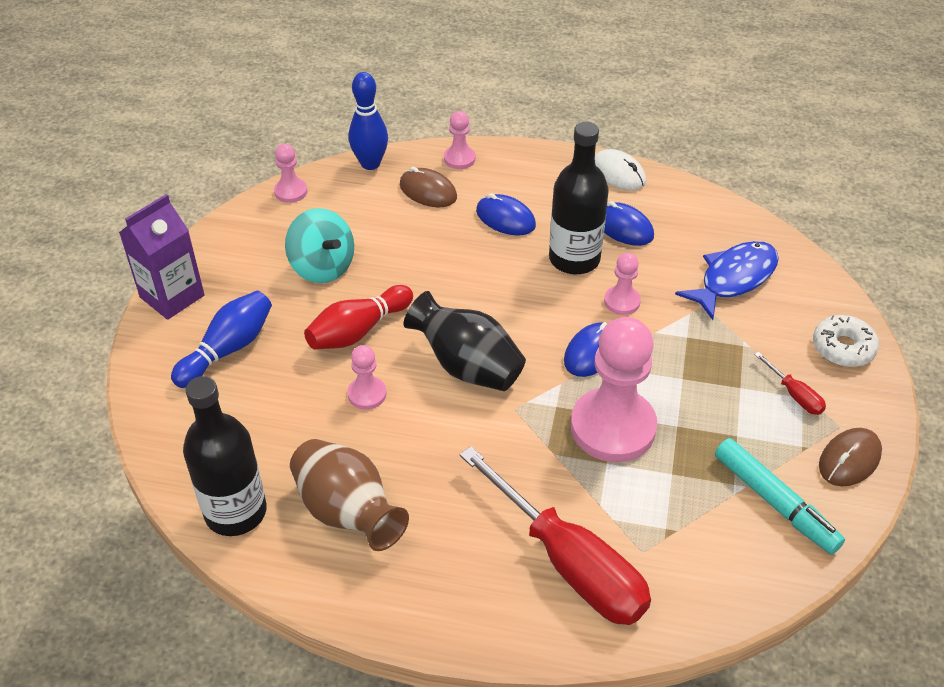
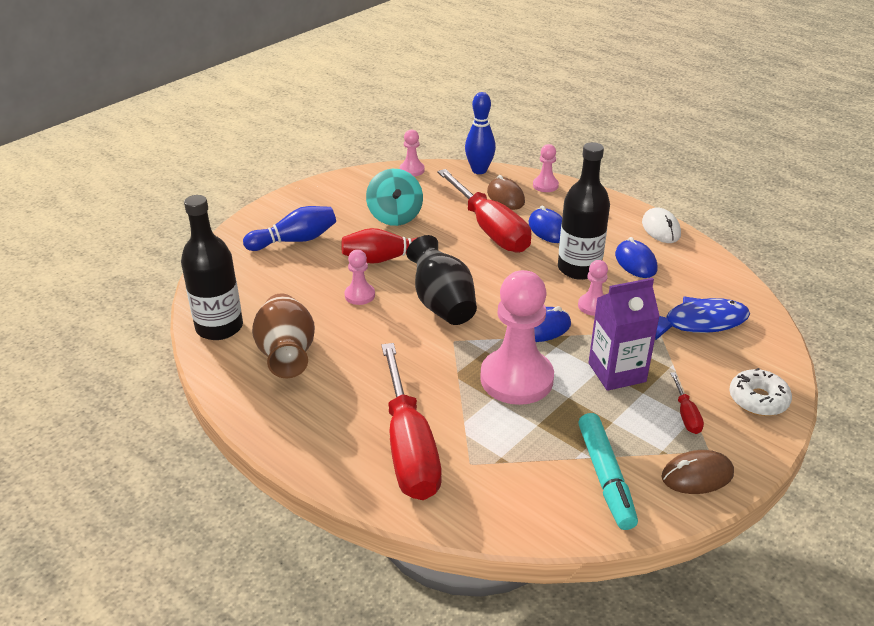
camera: 30 degrees right, 10 degrees down
purple carton [119,194,205,320] -> purple carton moved to [588,278,660,391]
none -> red screwdriver [437,169,531,253]

